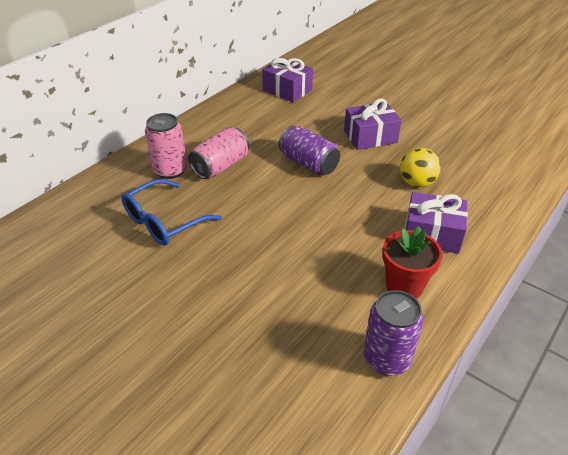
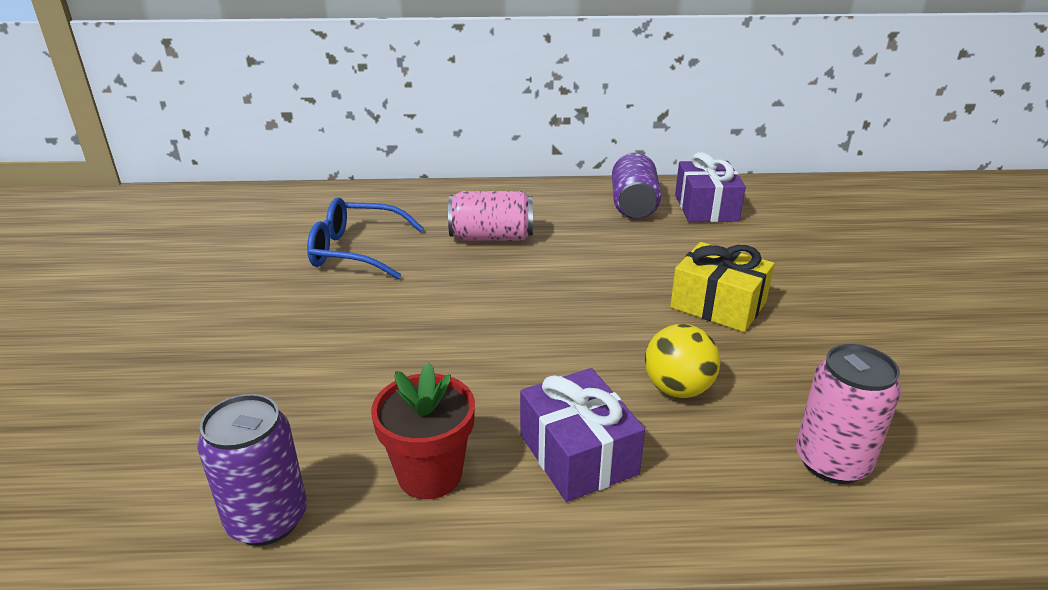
camera: 50 degrees right, 10 degrees down
pink can [145,113,187,179] -> pink can moved to [796,344,901,484]
purple can [278,126,340,176] -> purple can moved to [612,152,661,219]
purple gift [344,98,402,150] -> yellow gift [670,242,774,332]

